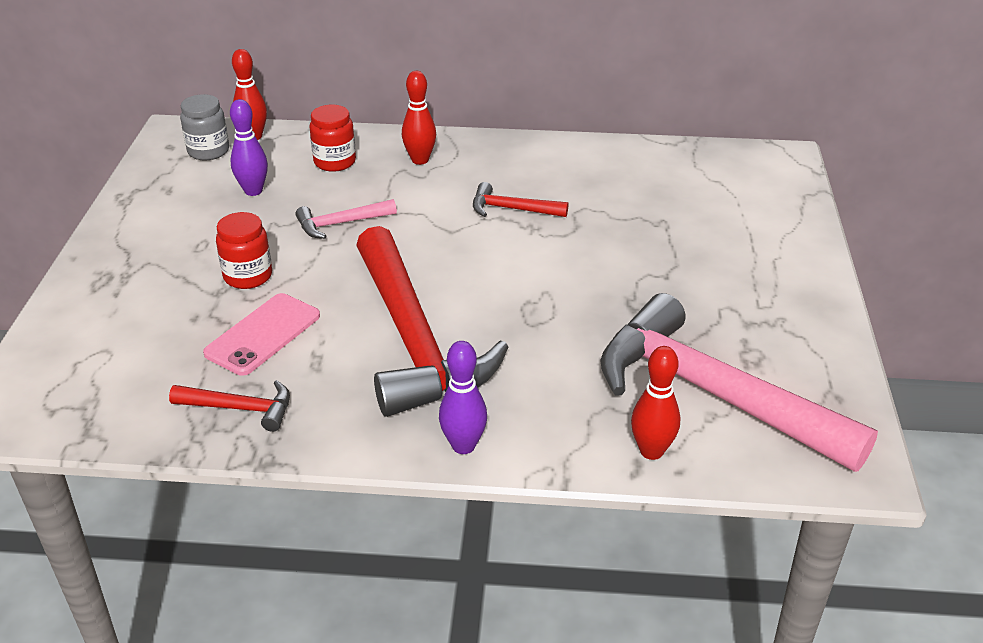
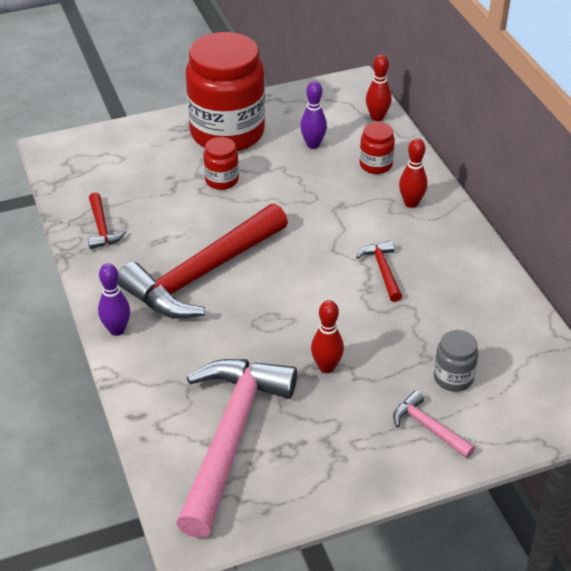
camera: 65 degrees right, 5 degrees up
grey jar [180,94,229,160] -> grey jar moved to [434,330,478,392]
pink phone [203,293,320,376] -> none
pink hammer [296,199,397,239] -> pink hammer moved to [393,391,475,458]
red bowling pin [631,346,680,460] -> red bowling pin moved to [311,300,344,373]
none -> red jar [186,32,265,151]

